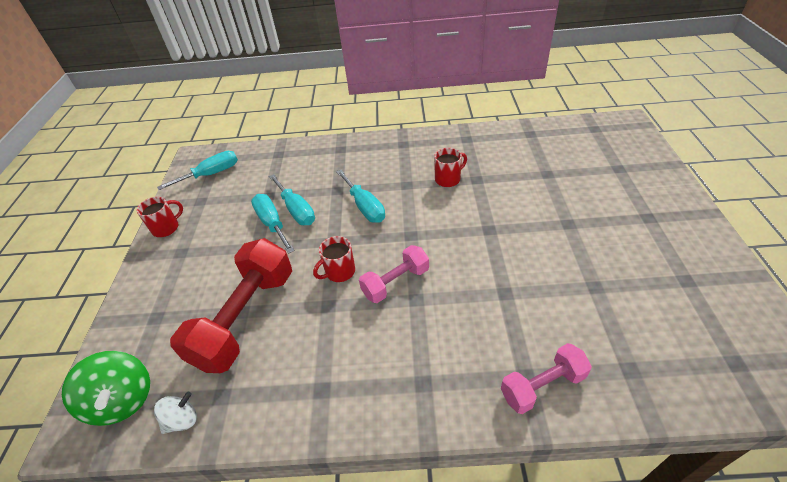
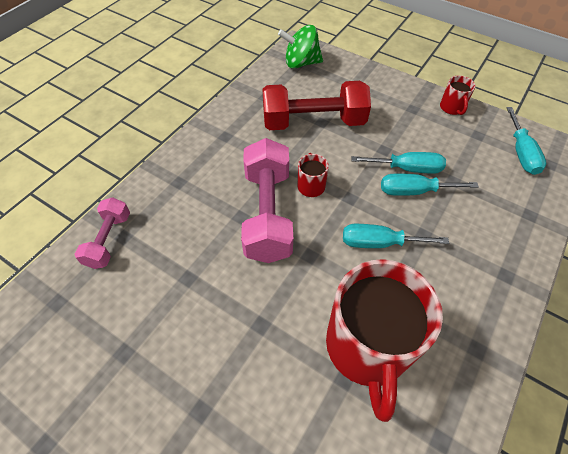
camera: 120 degrees right, 10 degrees up
white spinning top [154,392,197,434] -> none
red dumbbell [170,238,292,373] -> red dumbbell turned 60 degrees counterclockwise [263,81,371,130]
pink dumbbell [359,245,429,303] -> pink dumbbell [241,138,293,263], size x1.80
red mug [434,148,467,187] -> red mug [326,259,443,422], size x2.37

